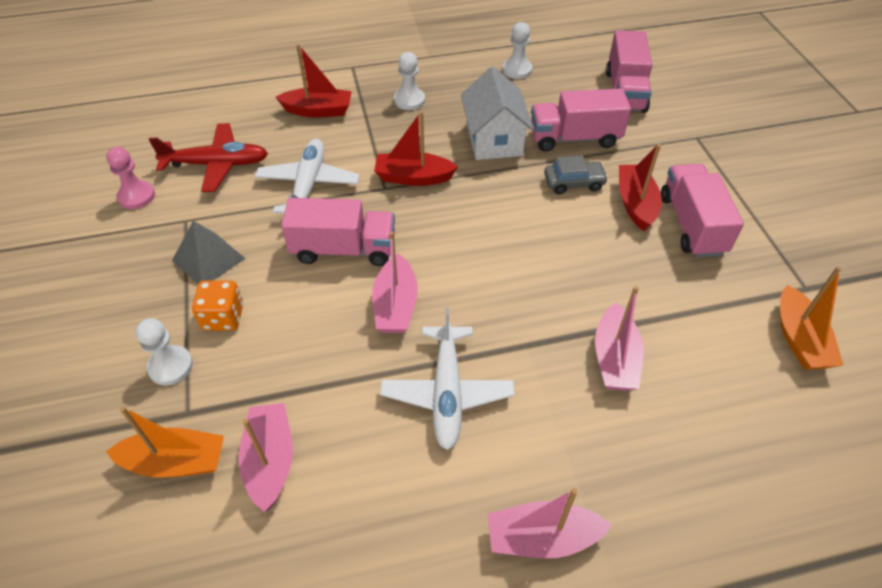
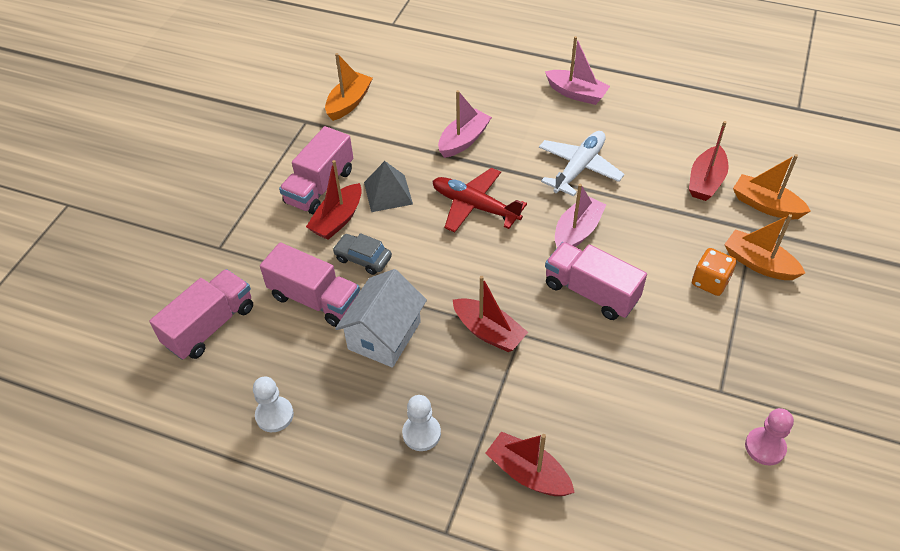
camera: 145 degrees left, 0 degrees up
white pawn [136,318,193,385] -> orange boat [724,214,805,280]
red plane [149,123,268,192] -> red plane moved to [432,168,527,233]
grey pyramid [172,221,246,284] -> grey pyramid moved to [364,161,413,212]
pink boat [238,403,293,512] -> red boat [689,121,728,201]
white plane [255,139,360,214] -> none

